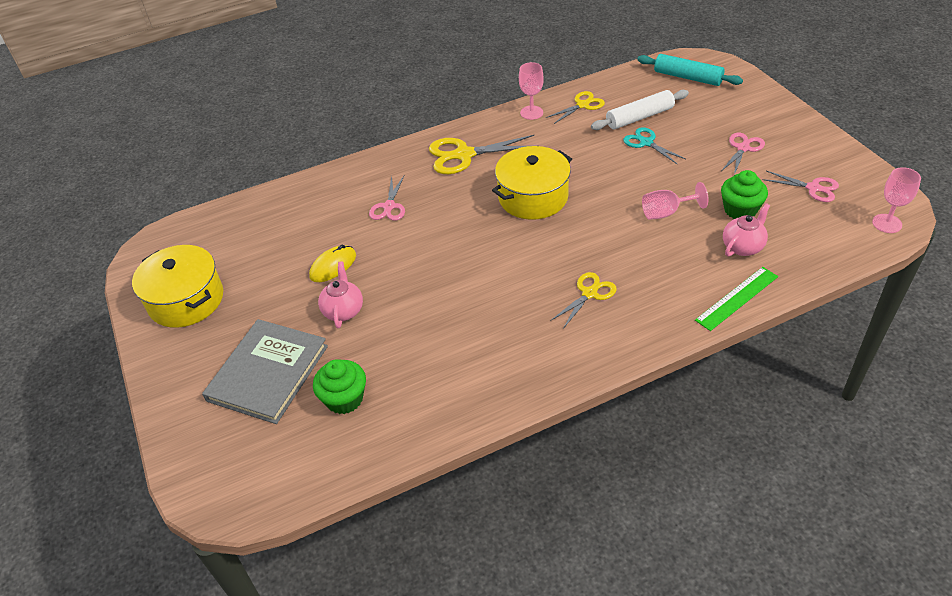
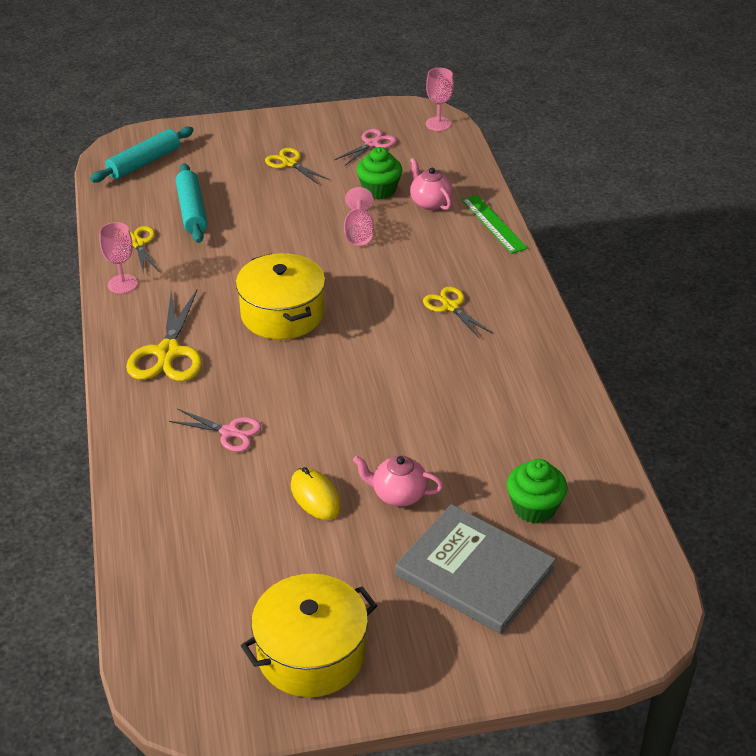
camera: 80 degrees left, 5 degrees down
white rolling pin [591,90,689,130] -> turquoise rolling pin [176,163,207,243]
turquoise scissors [623,127,686,165] -> none
pink scissors [721,133,765,175] -> yellow scissors [265,148,329,185]

